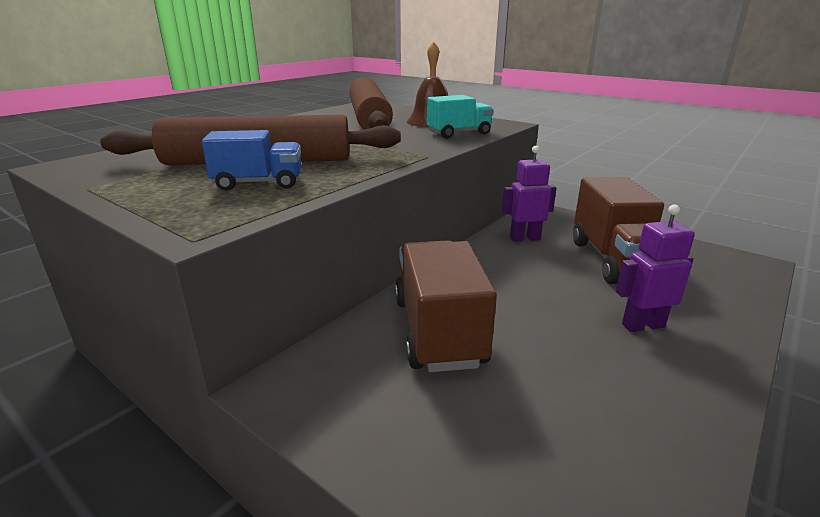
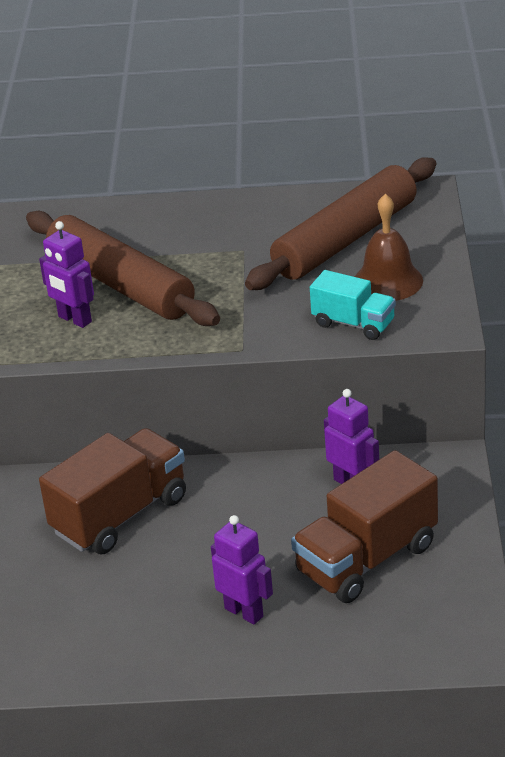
camera: 55 degrees right, 10 degrees up
blue truck [201,130,302,191] -> purple robot [39,221,94,328]

